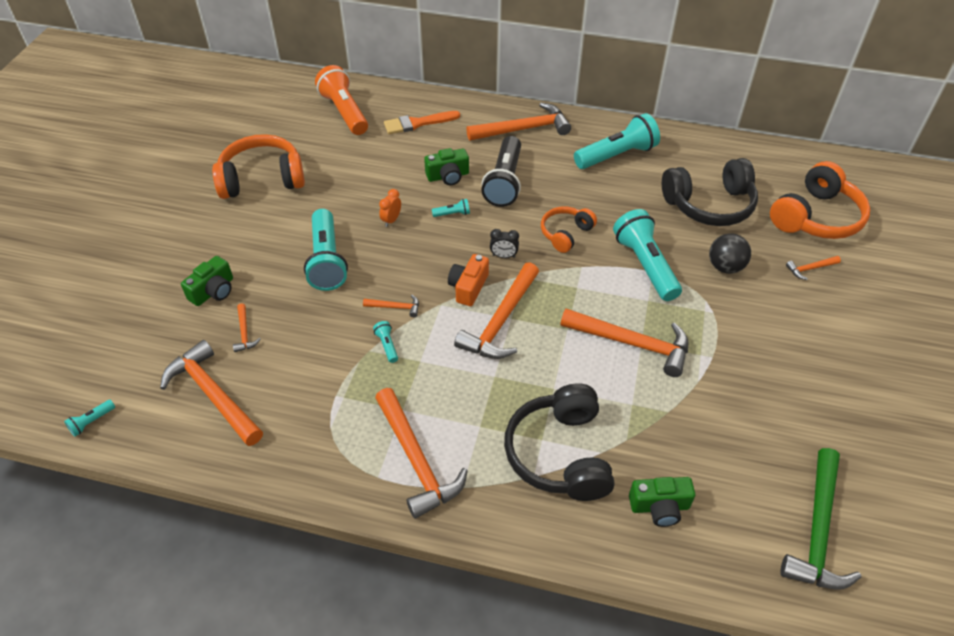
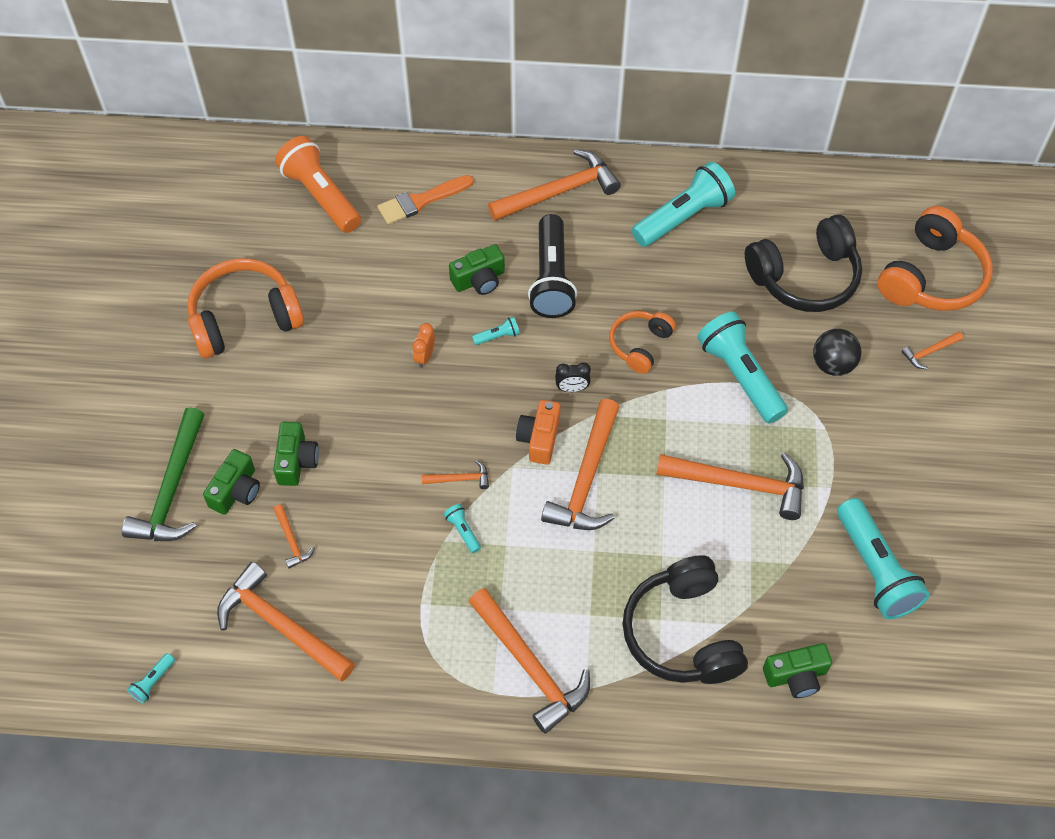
camera: 10 degrees left, 10 degrees up
turquoise flashlight [304,209,348,291] -> turquoise flashlight moved to [837,498,930,619]
green hammer [780,448,861,590] -> green hammer moved to [122,407,205,541]
none -> green camera [273,422,319,486]

